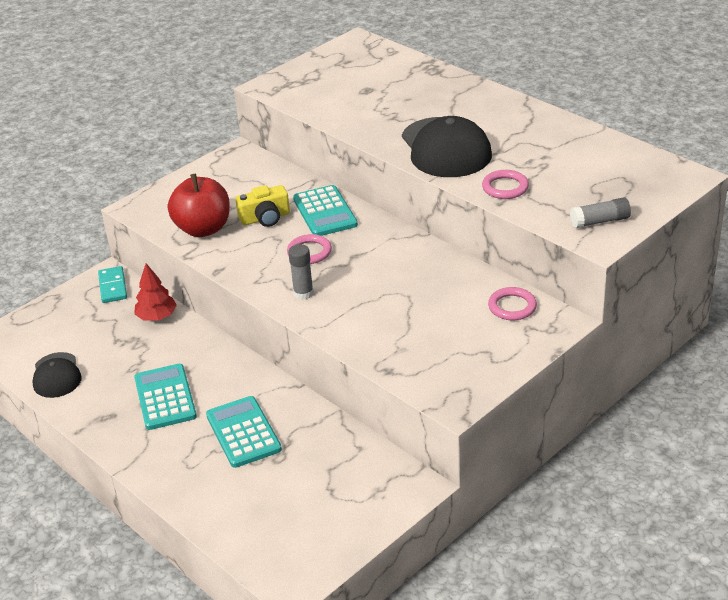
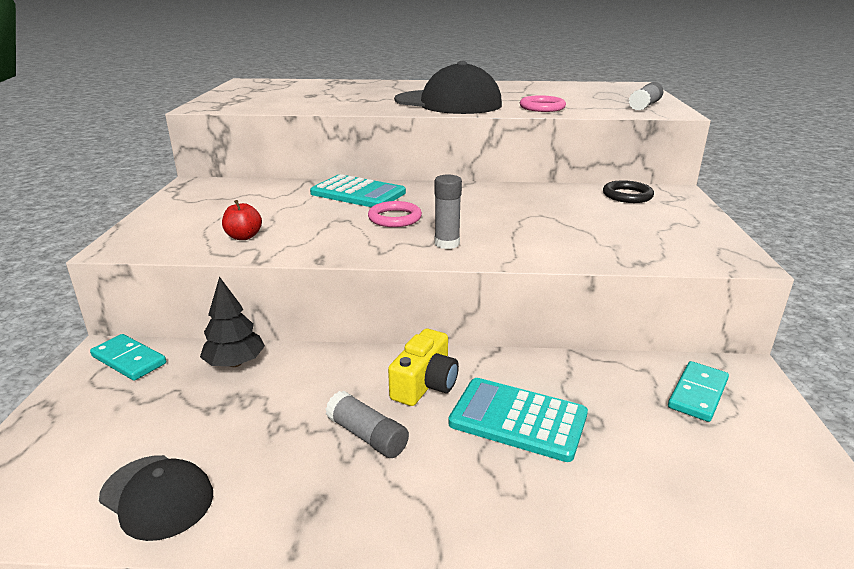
camera: 45 degrees left, 10 degrees down
red tree [134,263,177,321] -> black tree [200,276,265,367]
turquoise calculator [134,364,197,430] -> grey glue stick [326,391,409,458]
red apple [168,174,230,237] -> red apple [222,200,262,240], size x0.47
yellow camera [235,185,290,227] -> yellow camera moved to [388,329,459,406]
pink ring [488,287,537,320] -> black ring [603,180,654,203]
none -> turquoise domino [668,361,729,422]

